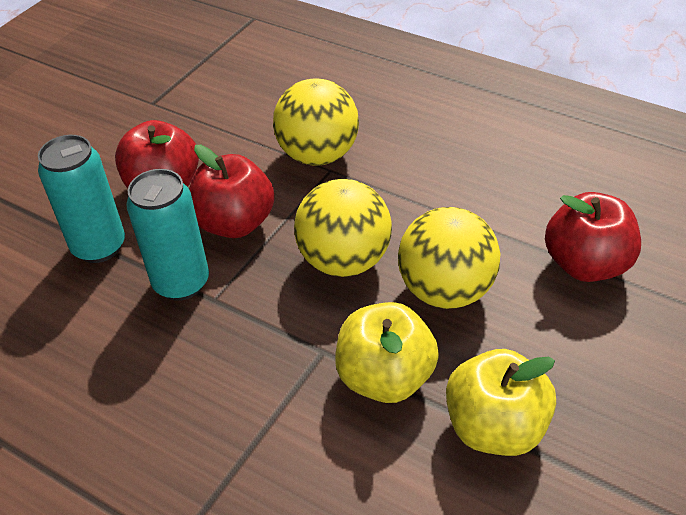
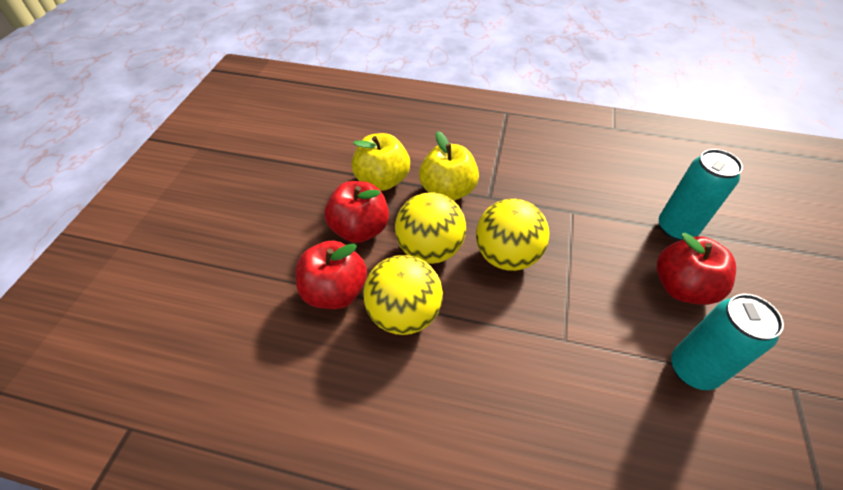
camera: 160 degrees right, 5 degrees up
turquoise can [126,169,209,301] -> turquoise can moved to [671,294,784,390]
red apple [189,145,275,238] -> red apple moved to [324,181,389,243]
yellow ball [273,79,359,166] -> yellow ball moved to [363,255,443,335]

